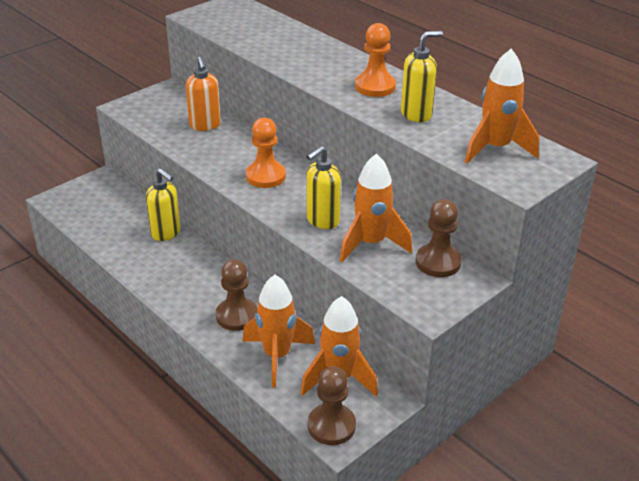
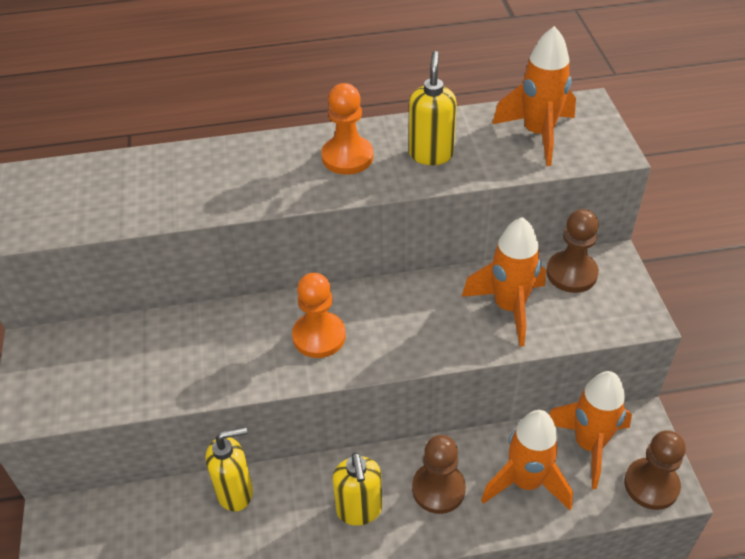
camera: 55 degrees left, 10 degrees up
orange soap dispenser [186,57,221,131] -> none
yellow soap dispenser [306,146,341,229] -> yellow soap dispenser moved to [332,452,382,526]

